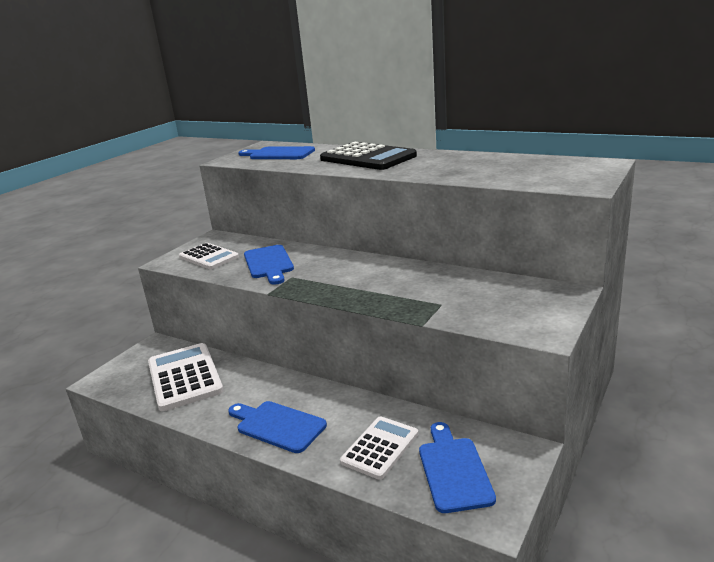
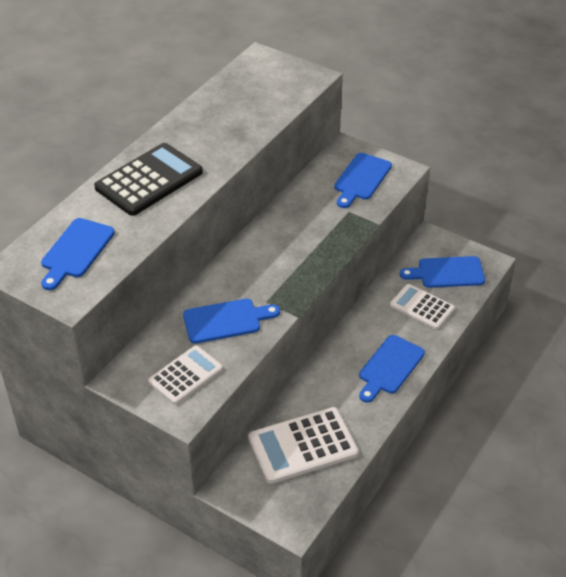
camera: 90 degrees left, 20 degrees up
none -> blue cutting board [334,153,392,208]

